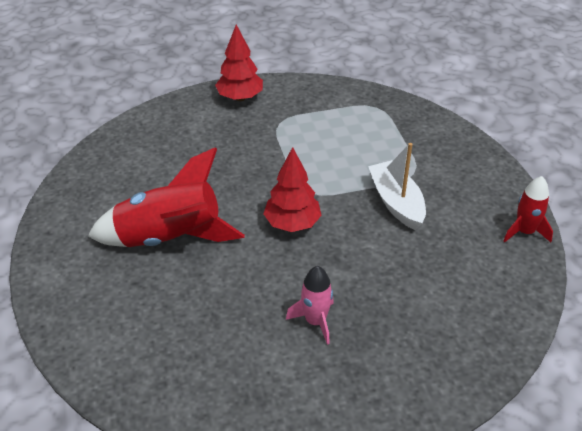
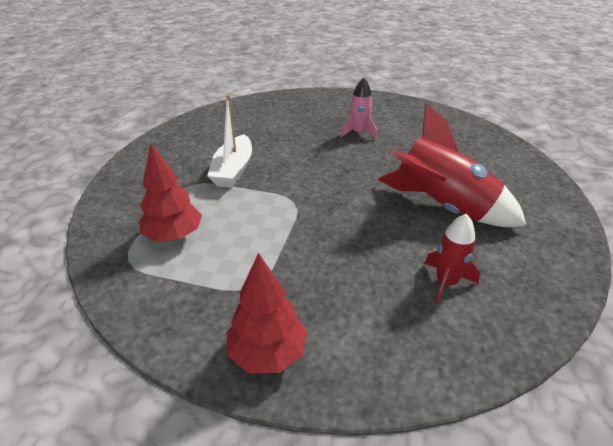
camera: 150 degrees left, 5 degrees down
red tree [263,147,322,232] -> red tree moved to [139,144,202,242]
red rocket [504,176,553,242] -> red rocket moved to [424,214,480,304]

